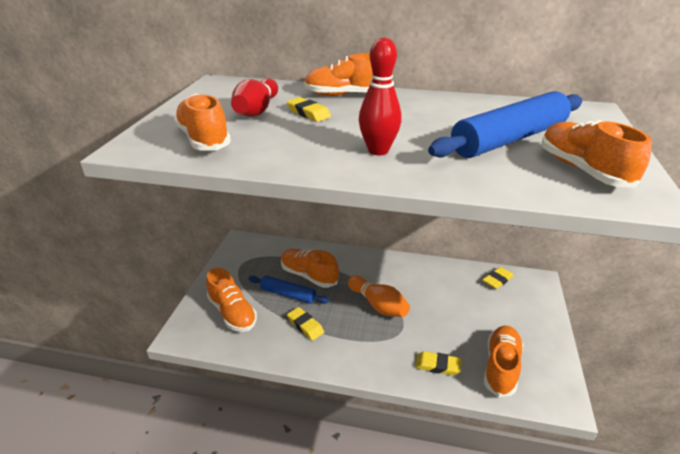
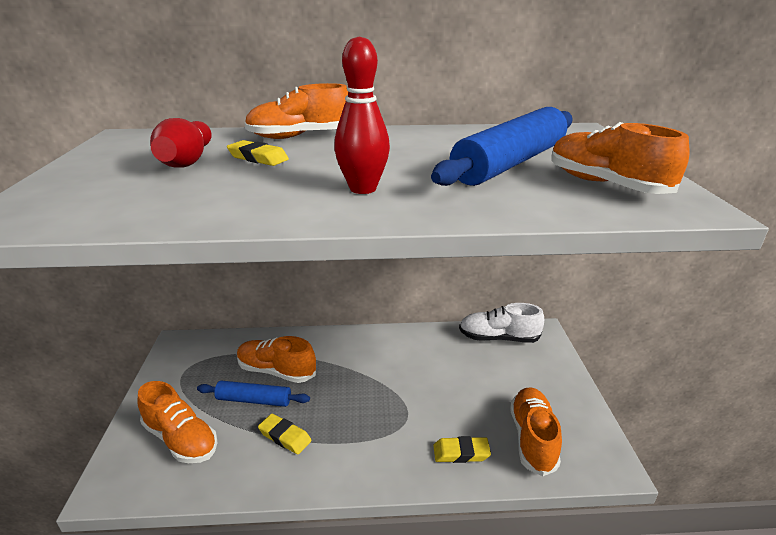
camera: 15 degrees left, 5 degrees down
orange shoe [174,93,231,151] -> none
orange bowling pin [348,275,410,317] -> none
yellow eraser [482,267,514,289] -> white shoe [459,303,544,343]

